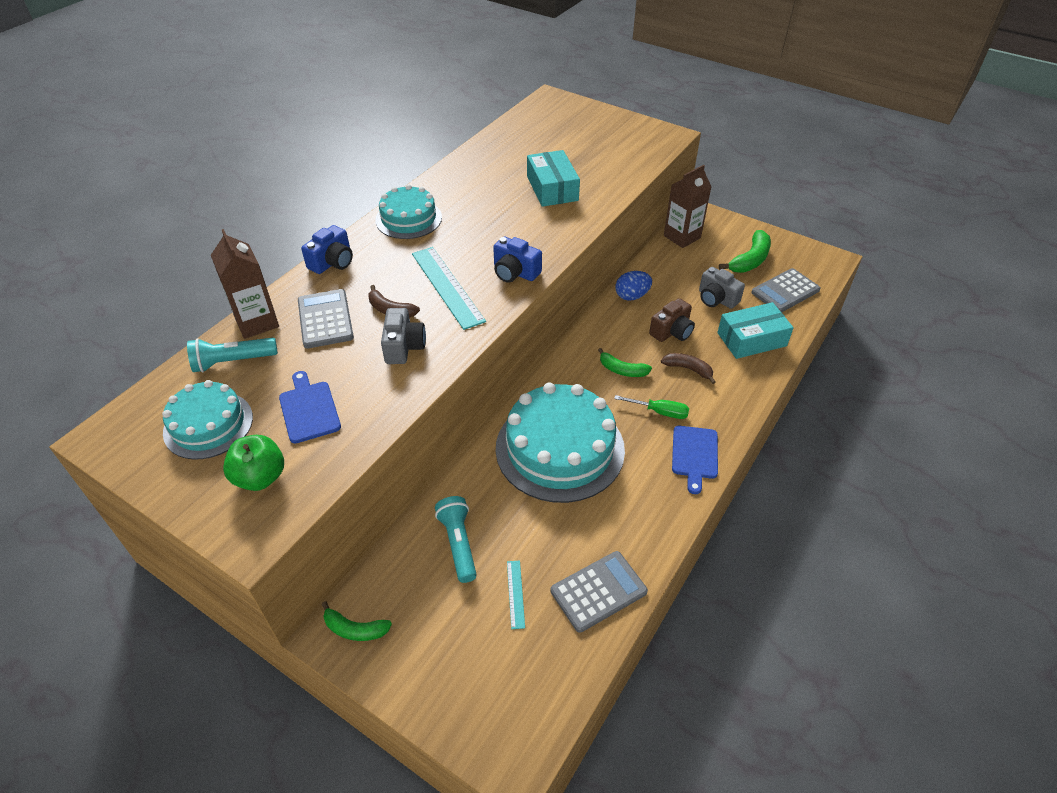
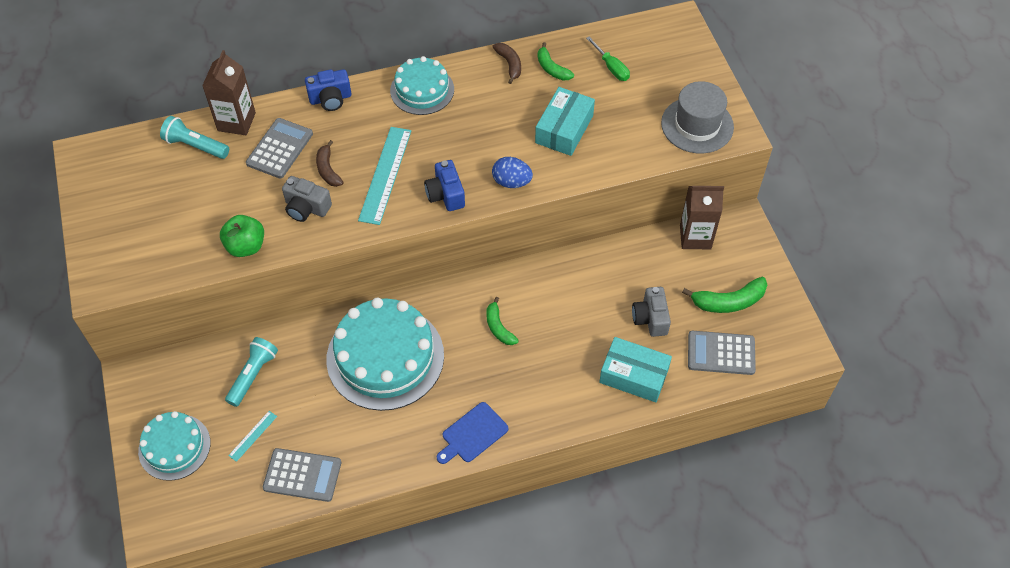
camera: 40 degrees right, 10 degrees up
turquoise cake [162,380,253,460] -> turquoise cake moved to [138,411,210,481]
green apple [223,435,284,491] -> green apple moved to [220,215,264,257]
blue cutting board [279,371,341,444] -> none
green banana [321,601,392,641] -> green banana moved to [538,42,574,81]
grey camera [381,308,426,364] -> grey camera turned 75 degrees clockwise [282,176,332,222]
green screwdriver [614,395,689,419] -> green screwdriver moved to [586,36,630,81]
blue egg [615,271,652,301] -> blue egg moved to [492,157,533,188]
brown camera [649,298,695,342] -> none
brown banana [661,353,716,384] -> brown banana moved to [493,43,521,84]
none -> grey hat [661,81,734,154]

